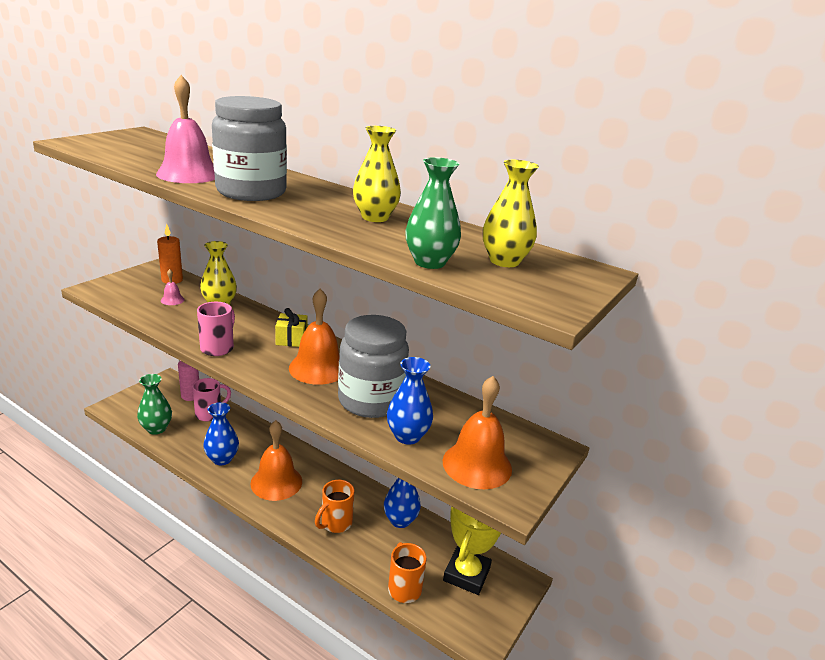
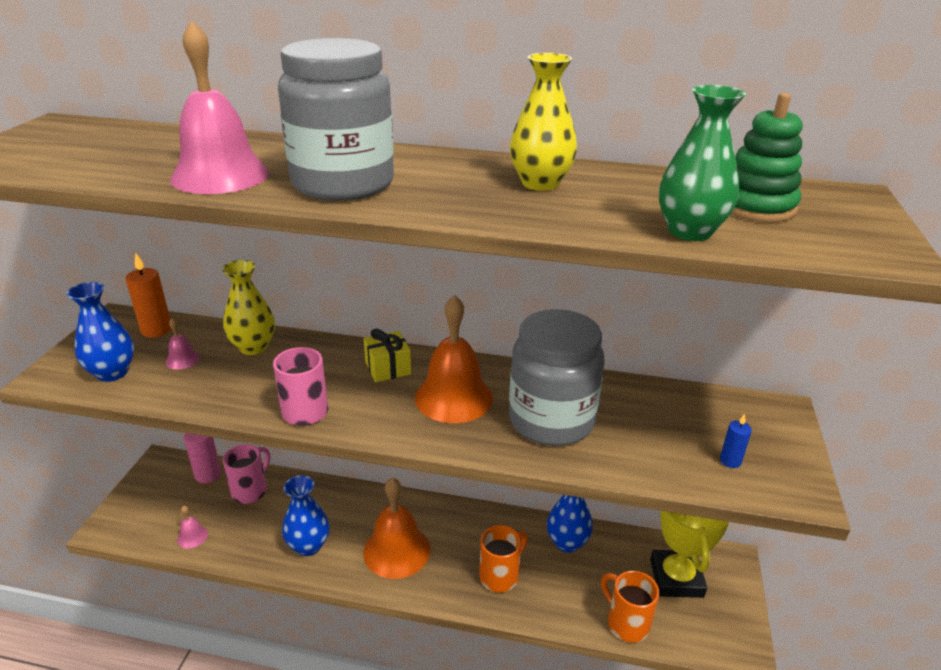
camera: 20 degrees left, 5 degrees up
green vase [137,374,172,435] -> pink bell [177,506,208,548]
orange mug [315,480,354,533] -> orange mug turned 150 degrees counterclockwise [479,525,528,593]
blue vase [387,357,433,445] -> blue vase moved to [66,282,134,382]
orange bell [443,376,512,489] -> blue candle [720,414,752,468]
yellow vase [483,160,539,267] -> green stacking toy [731,93,803,222]

